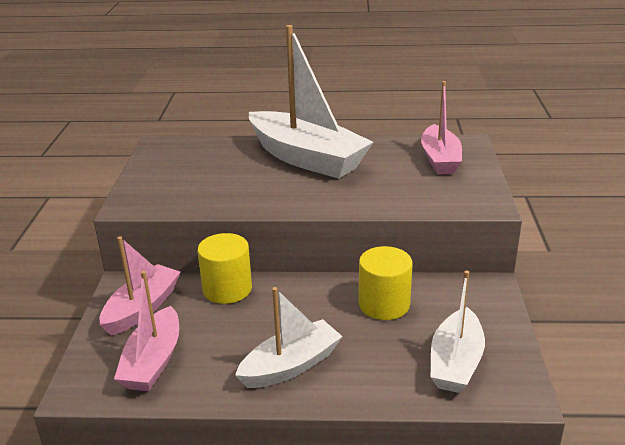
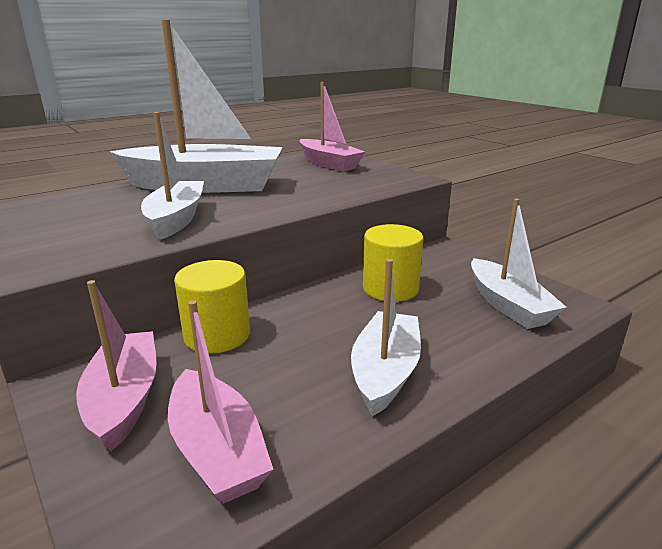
camera: 40 degrees left, 5 degrees down
none -> white boat [141,112,204,240]

